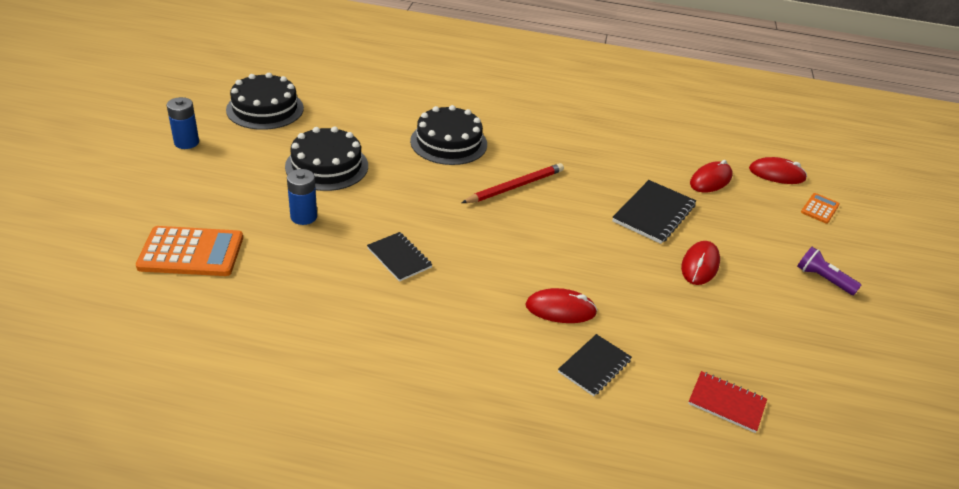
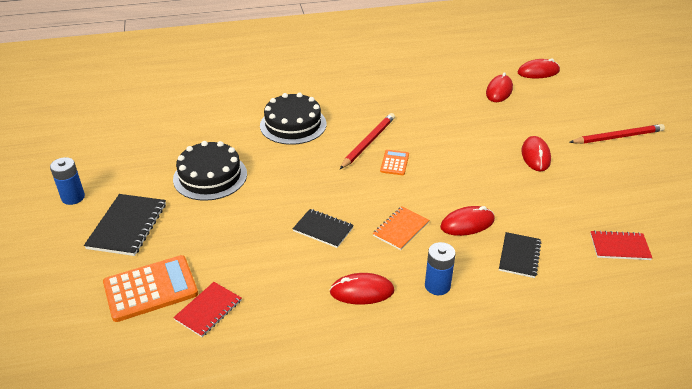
camera: 20 degrees left, 0 degrees up
black cake [226,73,304,130] -> none
blue battery [287,169,317,225] -> blue battery moved to [425,242,456,295]
black notebook [612,180,696,244] -> black notebook moved to [84,194,166,256]
purple flashlight [797,247,861,295] -> red pencil [569,124,665,144]
orange calculator [801,193,840,224] -> orange calculator moved to [380,150,409,175]
none -> red notebook [173,282,241,337]
none -> red mouse [330,273,395,305]
none -> orange notebook [373,207,429,250]

